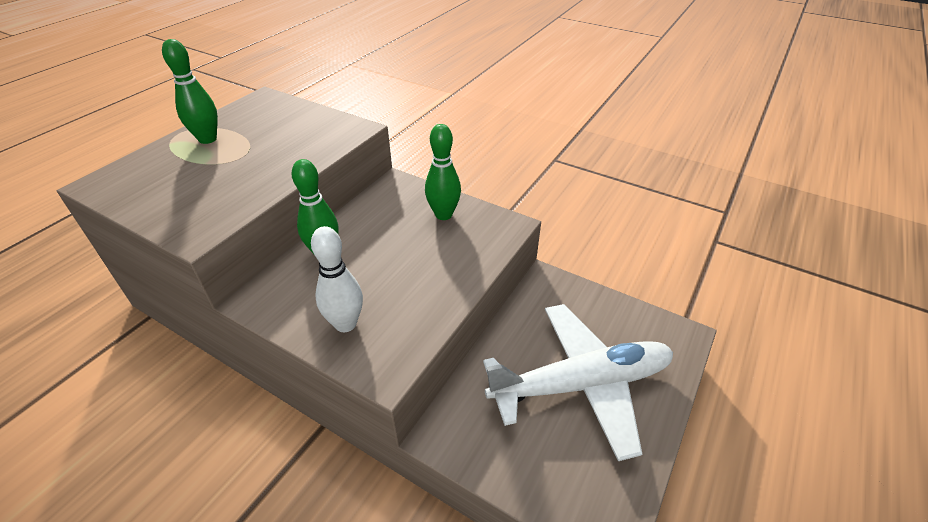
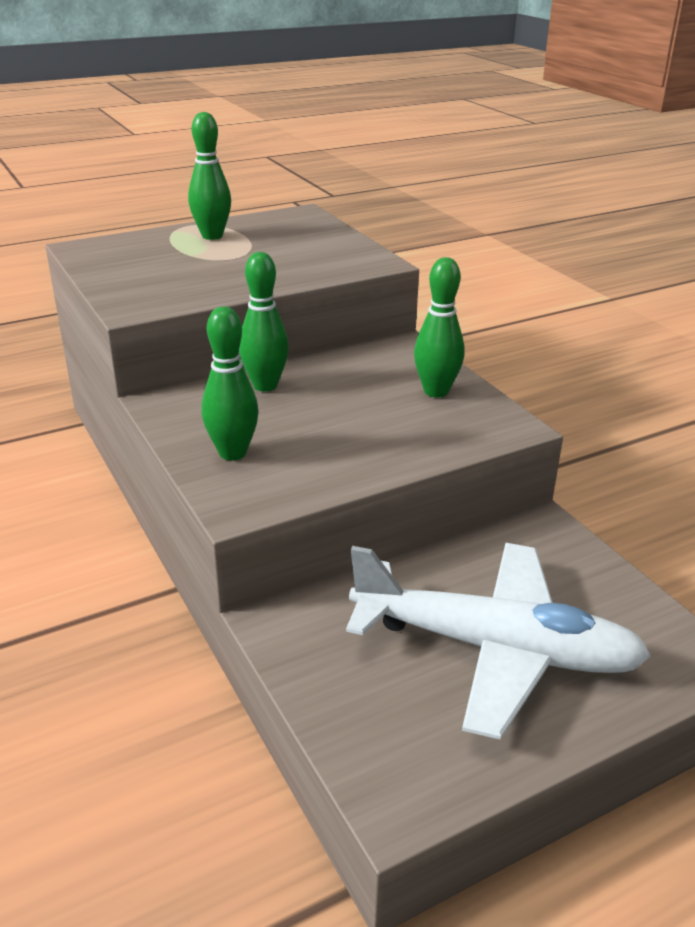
camera: 30 degrees right, 10 degrees down
white bowling pin [311,226,363,332] -> green bowling pin [202,306,259,461]

